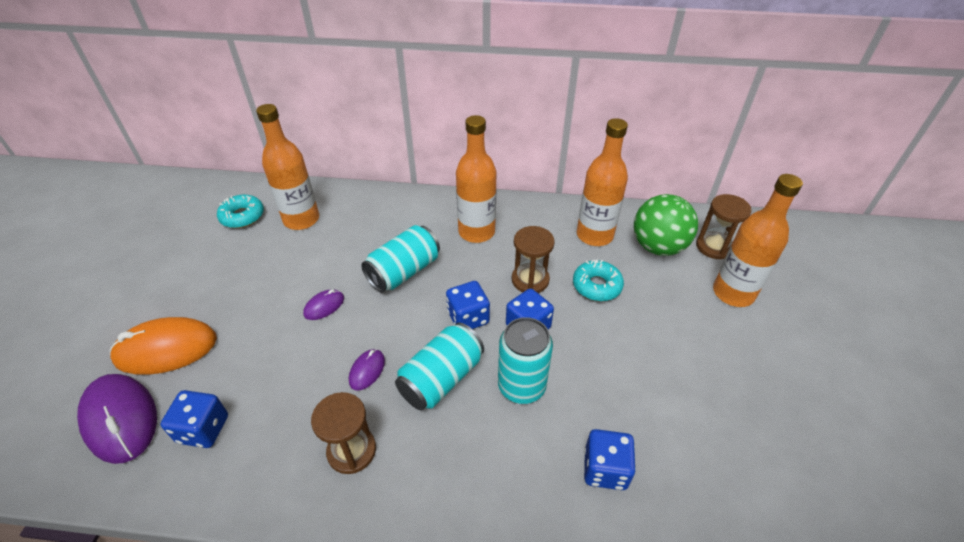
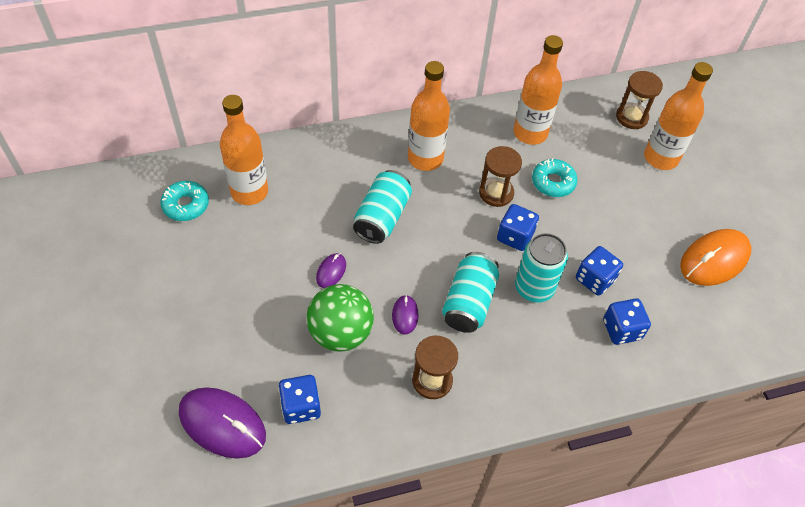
camera: 25 degrees left, 10 degrees up
orange mouse [110,317,217,375] -> orange mouse moved to [680,229,752,286]
blue dice [446,281,490,329] -> blue dice moved to [576,246,623,296]
green ball [634,194,698,256] -> green ball moved to [306,284,374,352]

